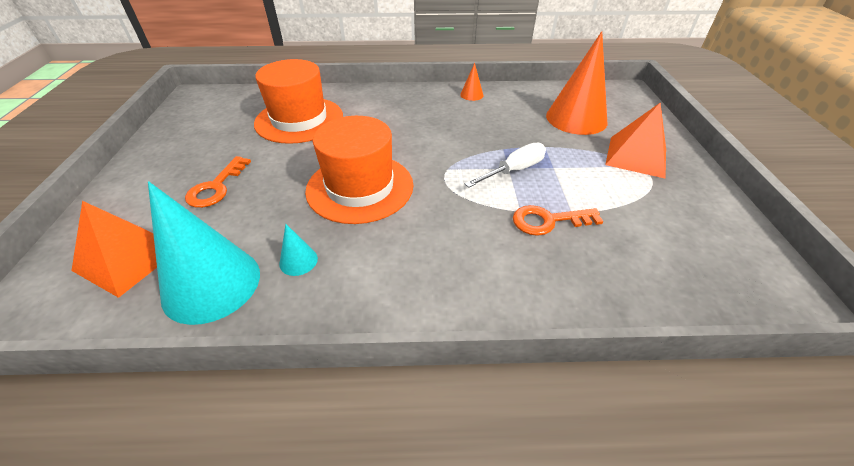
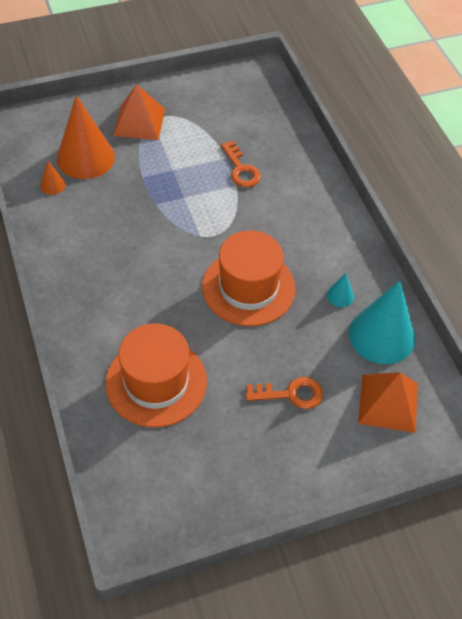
camera: 110 degrees left, 10 degrees up
orange cone [460,63,484,101] -> orange cone moved to [40,161,66,195]
white screwdriver [465,143,546,187] -> none

